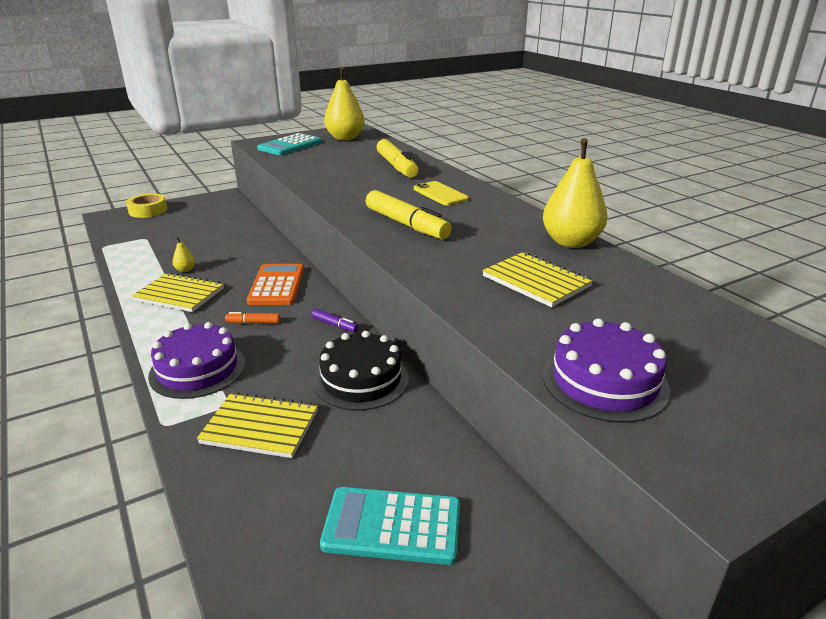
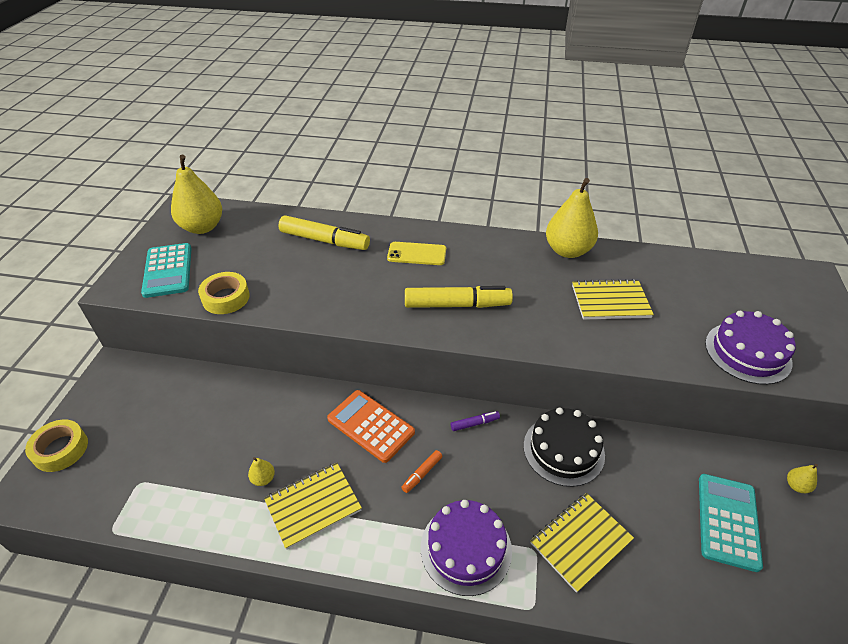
camera: 50 degrees left, 15 degrees up
turquoise calculator [320,487,460,565] -> turquoise calculator turned 150 degrees clockwise [699,474,763,572]
none -> yellow tape [198,272,250,314]
none -> yellow pear [787,464,818,493]

